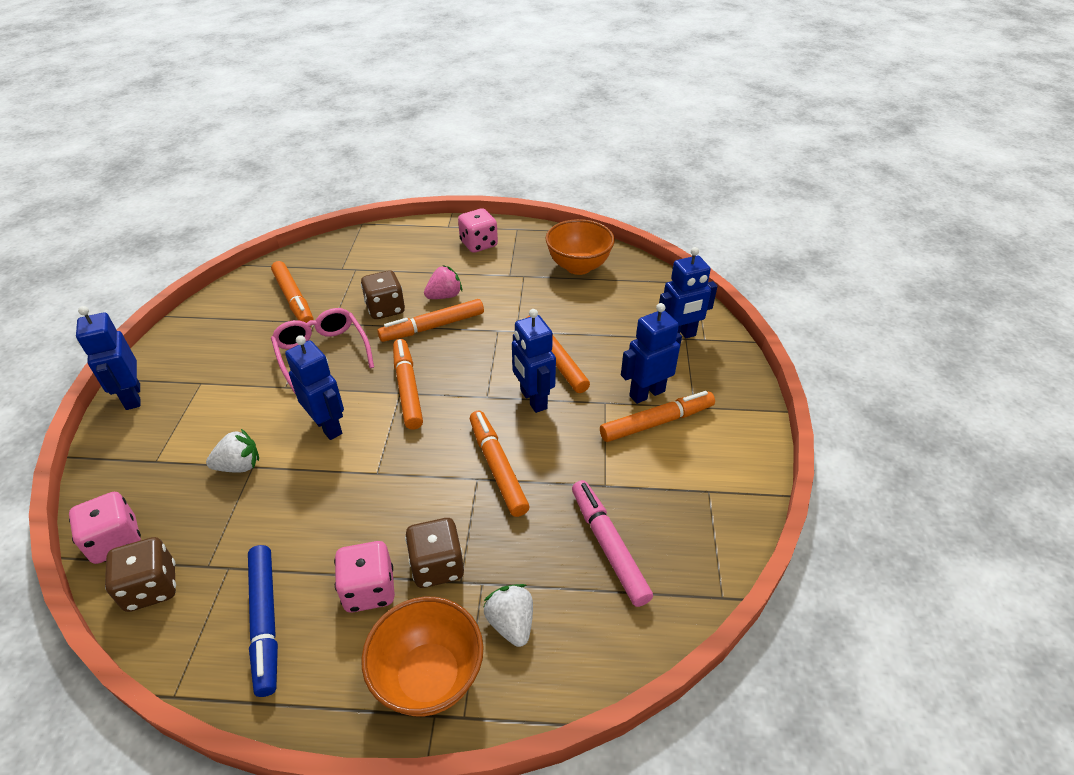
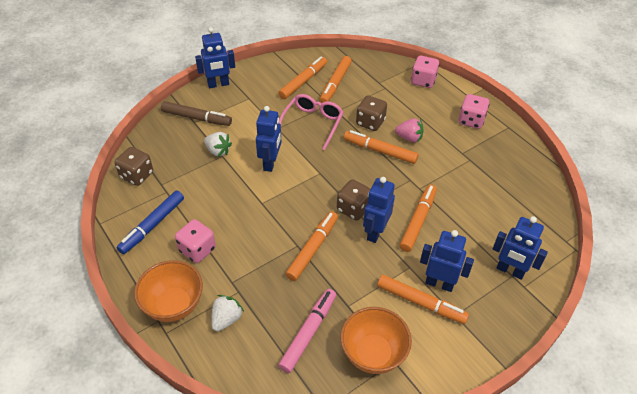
camera: 50 degrees right, 5 degrees up
pink dice [69,492,141,564] -> pink dice moved to [411,56,439,88]
blue robot [76,306,140,410] -> blue robot turned 135 degrees counterclockwise [195,27,235,88]
orange marker [393,339,423,430] -> orange marker moved to [278,56,327,99]
brown dice [405,518,464,588] -> brown dice moved to [337,179,371,221]
orange bowl [545,219,615,275] -> orange bowl moved to [340,307,412,374]
none -> brown marker [161,101,232,126]

